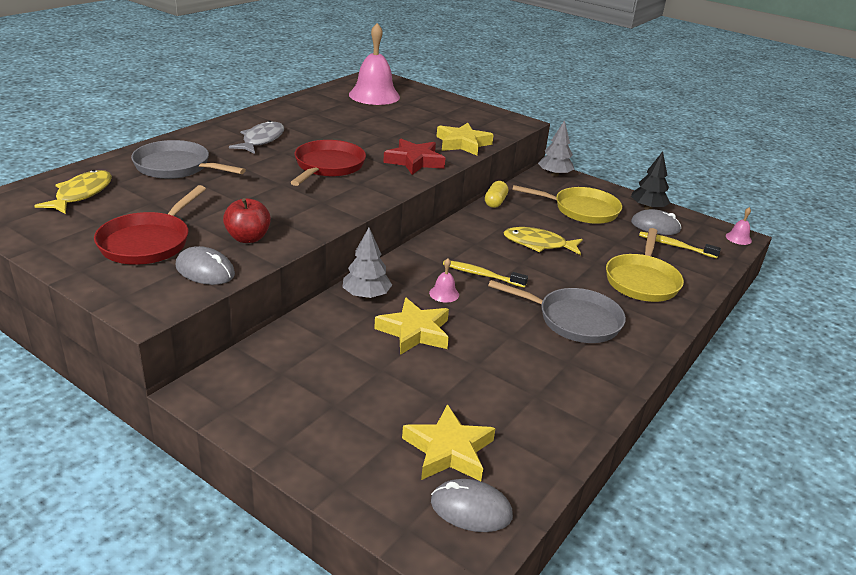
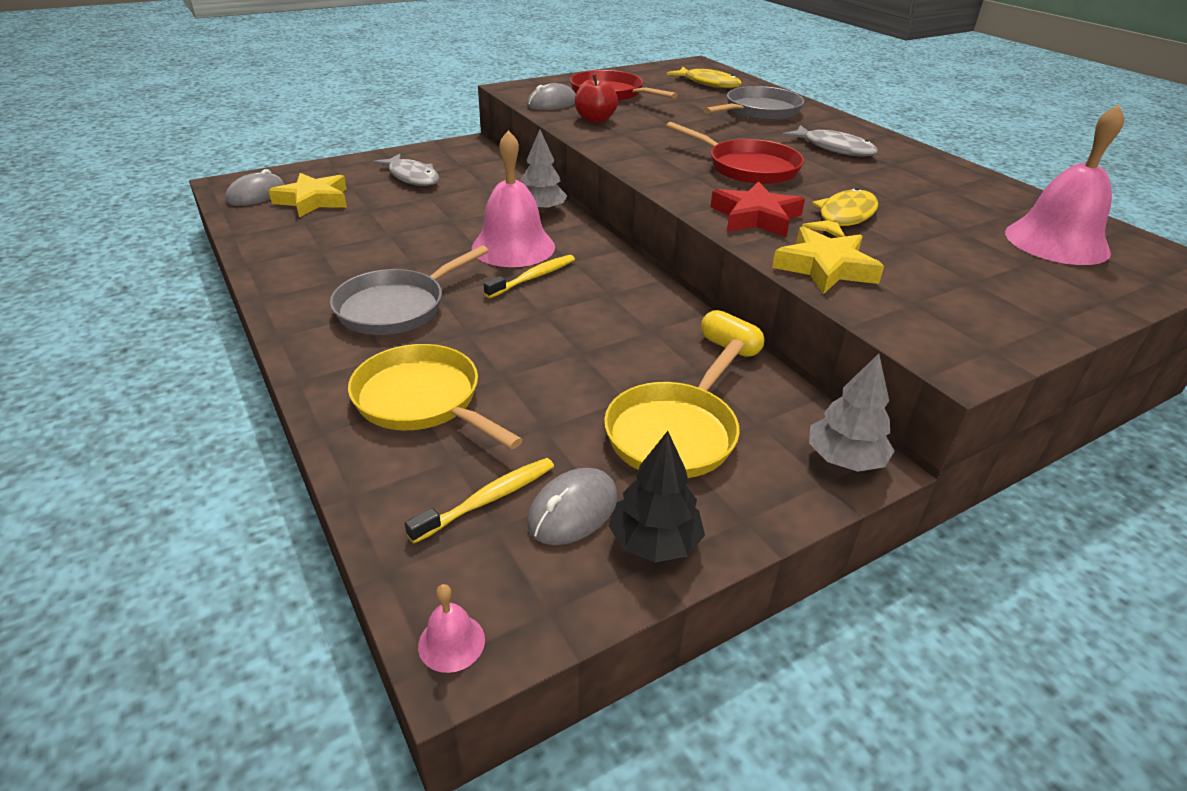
camera: 115 degrees right, 5 degrees up
yellow star [374,298,449,355] -> none
pink bell [429,258,459,303] -> pink bell [472,130,555,267], size x2.40
yellow fish [503,227,583,255] -> yellow fish moved to [802,188,878,237]
none -> grey fish [372,154,439,186]

